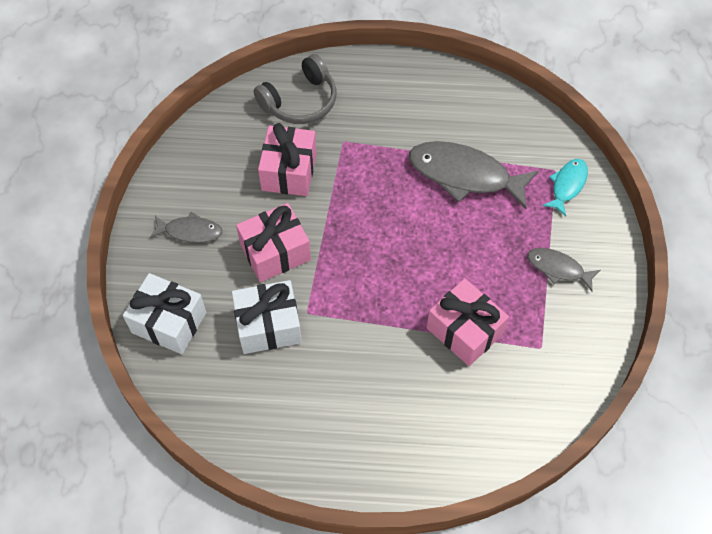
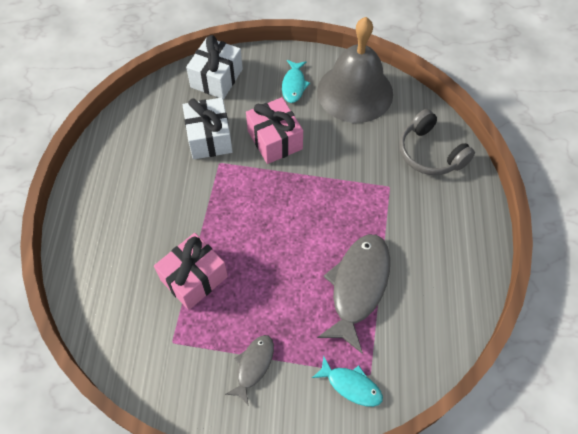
camera: 90 degrees right, 0 degrees up
grey fish [150,212,223,243] -> turquoise fish [282,60,310,103]
pink gift [258,123,317,196] -> none
none -> grey bell [317,17,393,123]

